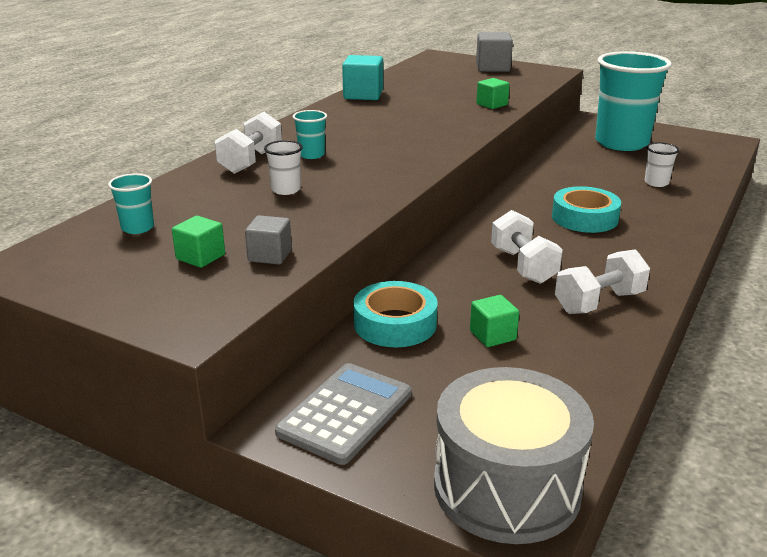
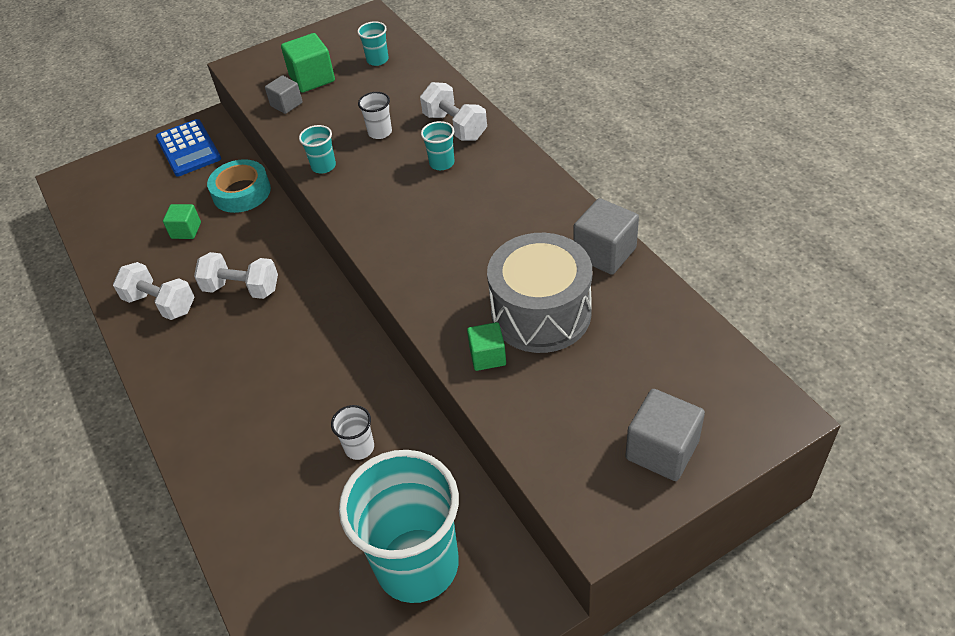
camera: 125 degrees right, 20 degrees up
green cube [172,216,225,268] -> green cube [281,33,335,93], size x1.59
grey calculator [275,363,412,465] -> blue calculator [156,119,221,176]
turquoise cube [342,55,383,100] -> grey cube [573,198,639,275]
grey drum [434,367,594,544] -> grey drum moved to [487,233,592,353]
turquoise tape [552,186,621,233] -> none
white dumbbell [555,249,650,314] -> white dumbbell turned 60 degrees counterclockwise [113,262,195,320]
white cup [645,142,679,187] -> white cup moved to [331,405,374,460]
none -> turquoise cup [299,125,336,173]

